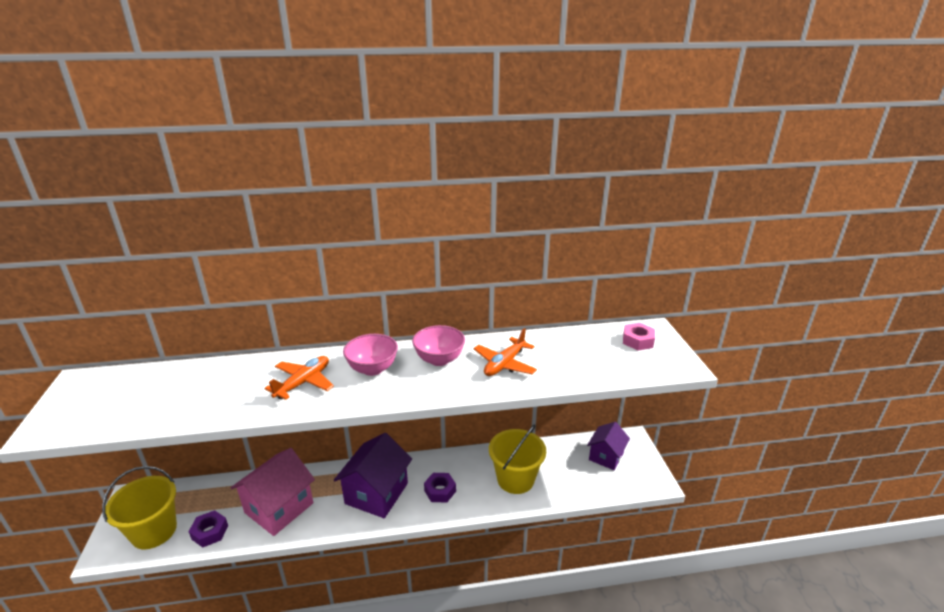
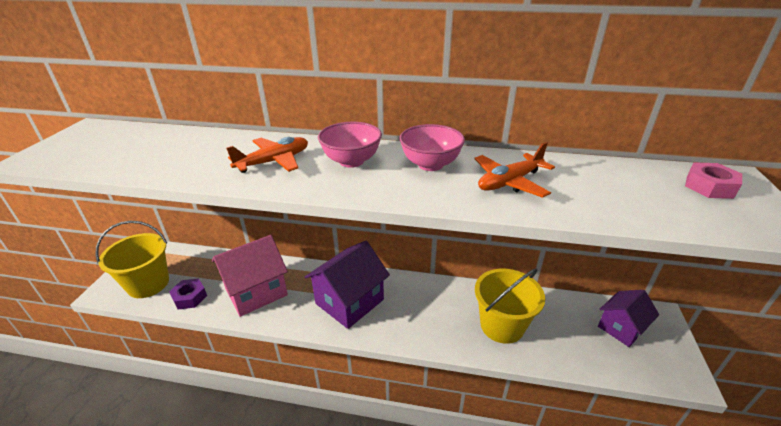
camera: 20 degrees right, 5 degrees up
purple nut [424,473,456,503] -> none

